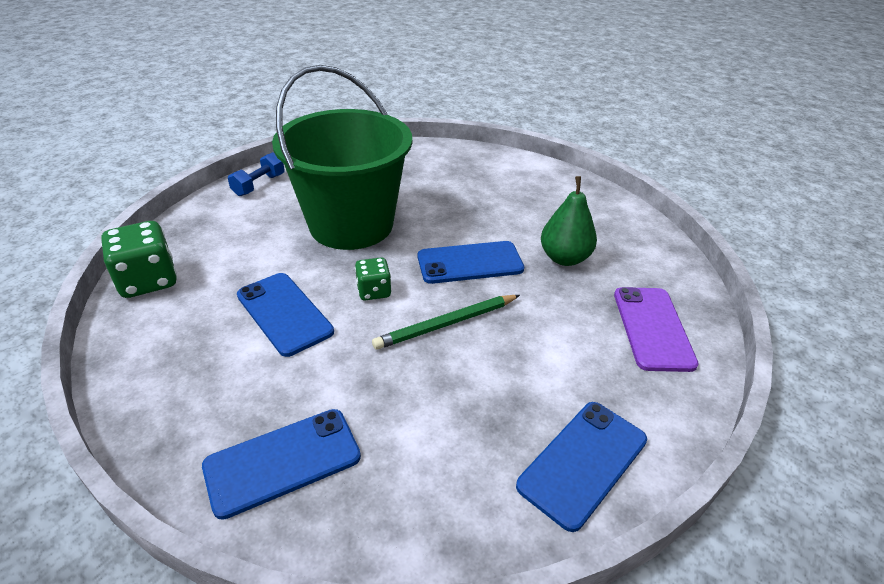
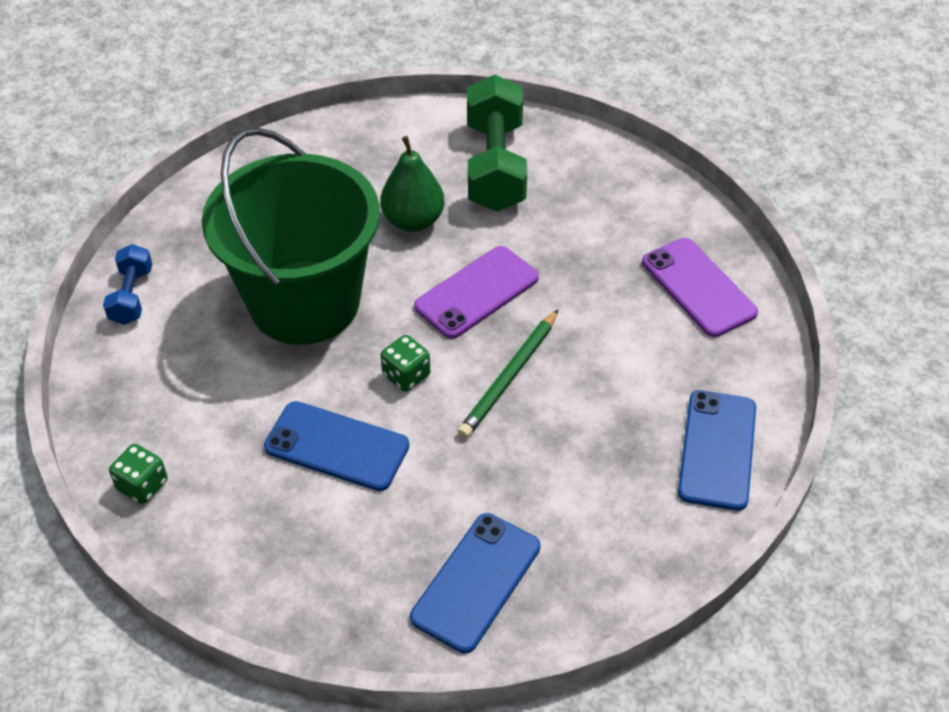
camera: 30 degrees left, 10 degrees up
green dice [101,221,177,298] -> green dice [109,444,168,504], size x0.58
blue phone [418,241,524,284] -> purple phone [414,246,539,339]
green pear [541,176,597,266] -> green pear moved to [380,136,445,232]
none -> green dumbbell [467,75,527,212]

